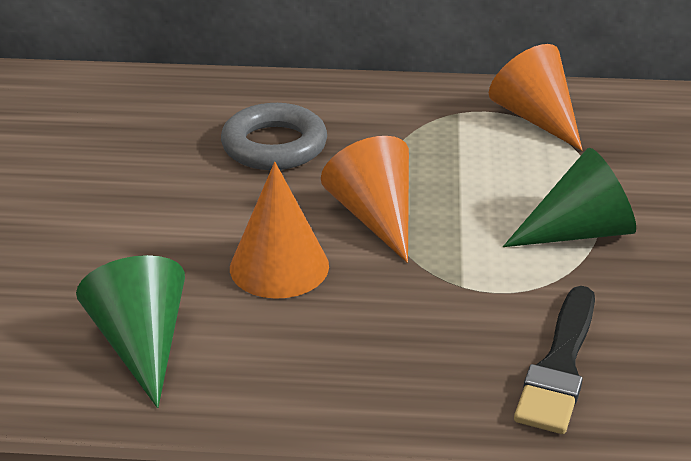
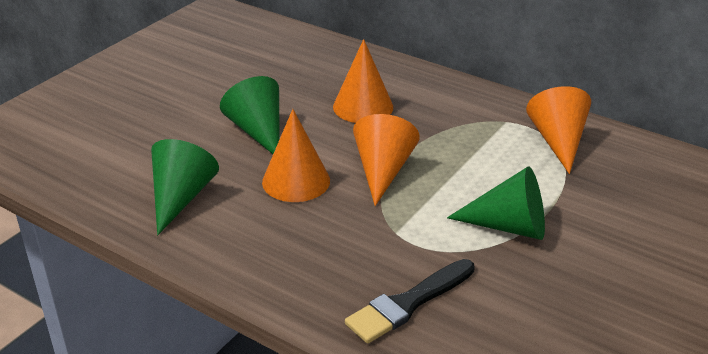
camera: 30 degrees right, 0 degrees up
grey ring [221,103,327,170] -> orange cone [333,39,393,123]
none -> green cone [220,76,280,154]

